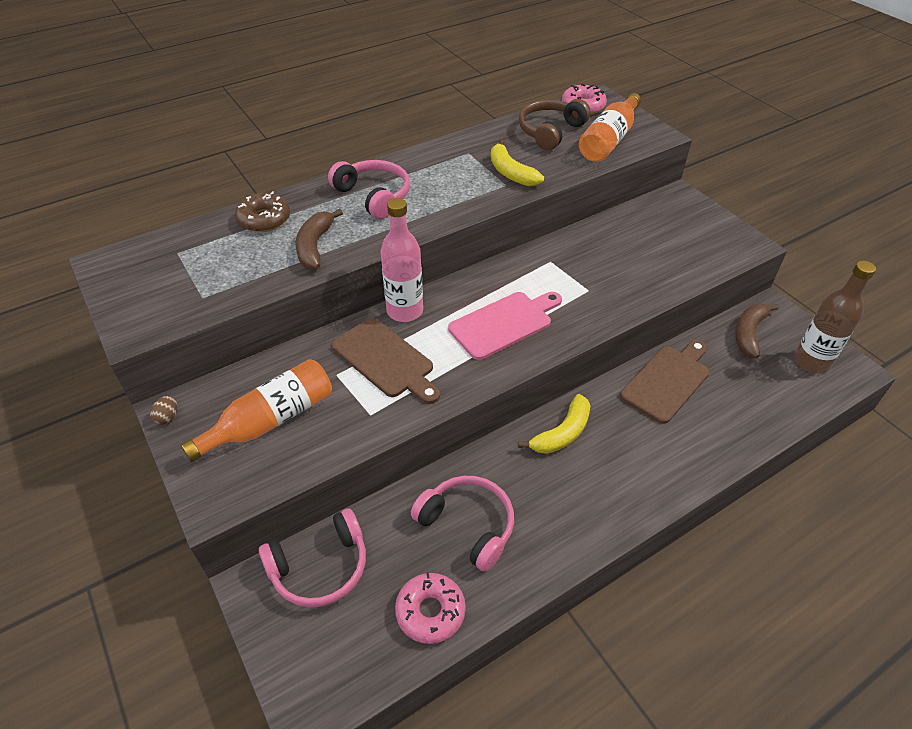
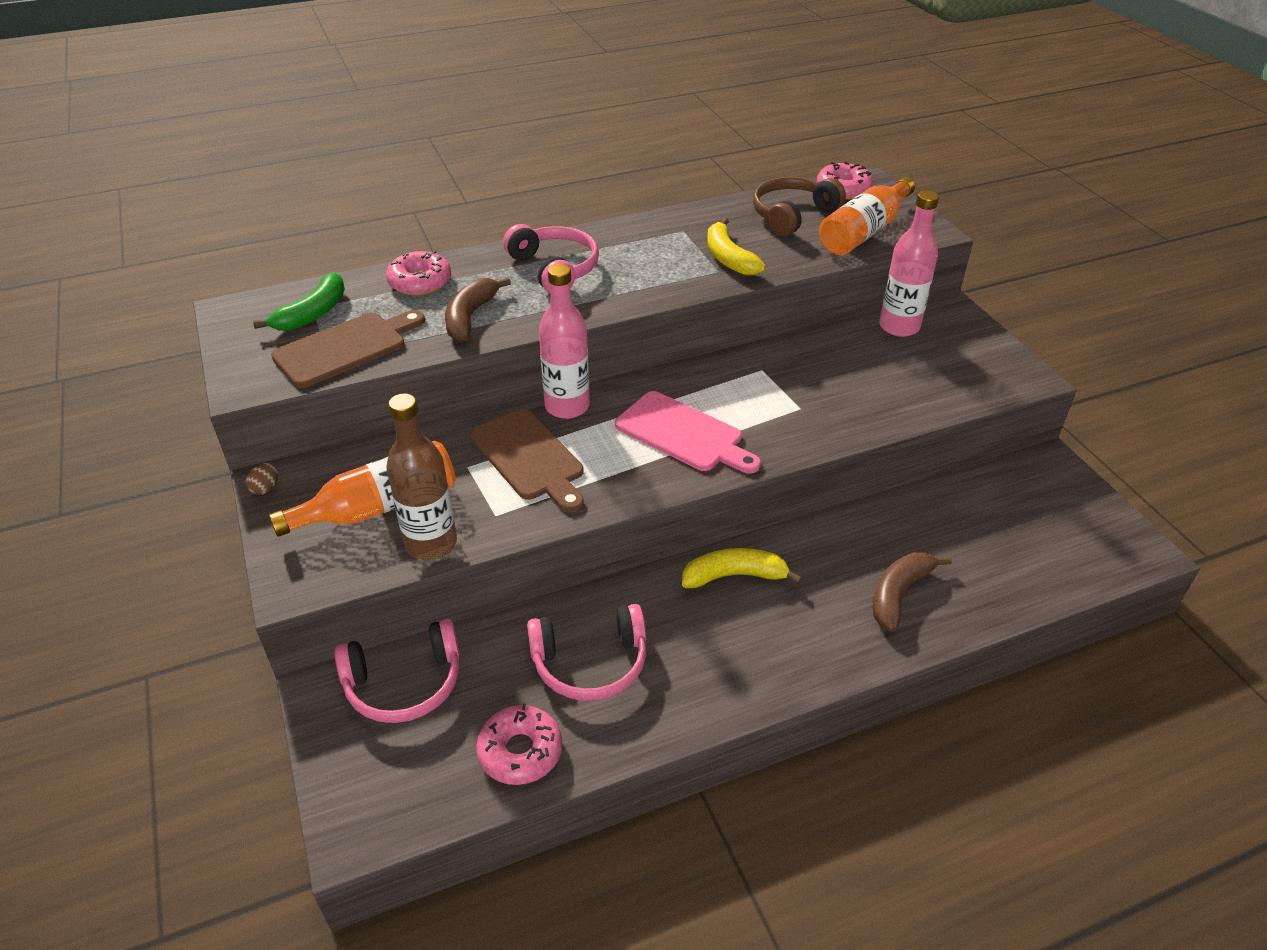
camera: 10 degrees right, 5 degrees down
brown donut [235,191,290,232] -> pink donut [386,251,451,295]
pink headphones [411,476,514,572] -> pink headphones turned 120 degrees clockwise [527,604,646,701]
pink cutting board [448,292,562,360] -> pink cutting board turned 60 degrees clockwise [615,391,761,474]
yellow banana [518,394,590,454] -> yellow banana turned 150 degrees counterclockwise [682,548,802,588]
brown cutting board [620,340,709,424] -> brown cutting board moved to [271,310,425,388]
brown banana [735,304,779,358] -> brown banana moved to [873,552,952,632]
brown bottle [794,261,876,373] -> brown bottle moved to [387,393,457,560]
none -> green banana [253,272,345,331]
none -> pink bottle [879,190,939,337]

